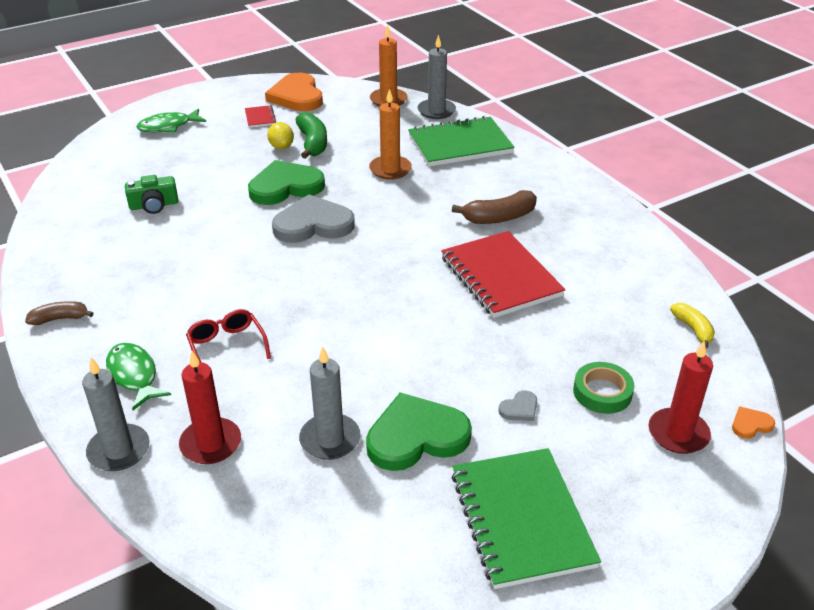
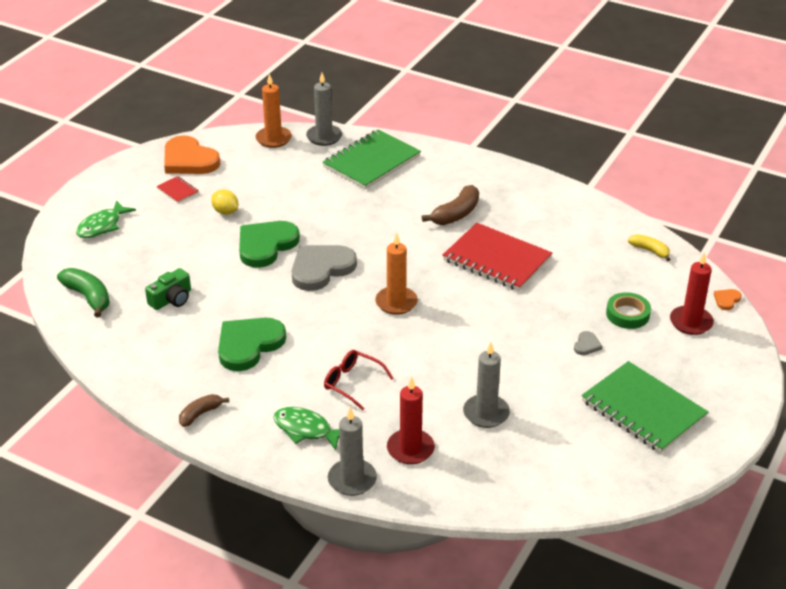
camera: 30 degrees left, 0 degrees up
green banana [296,112,327,159] -> green banana moved to [57,268,110,317]
green heart [366,392,472,471] -> green heart moved to [218,318,286,371]
orange candle [369,89,412,180] -> orange candle moved to [375,233,418,315]

